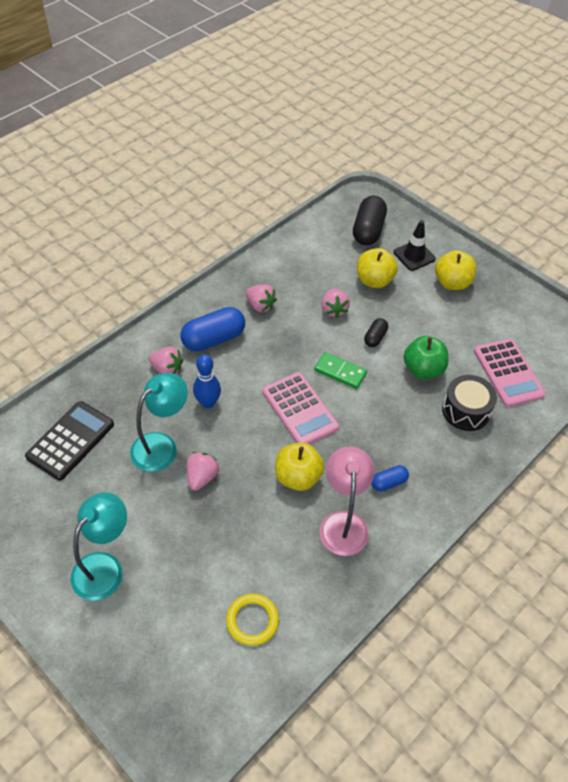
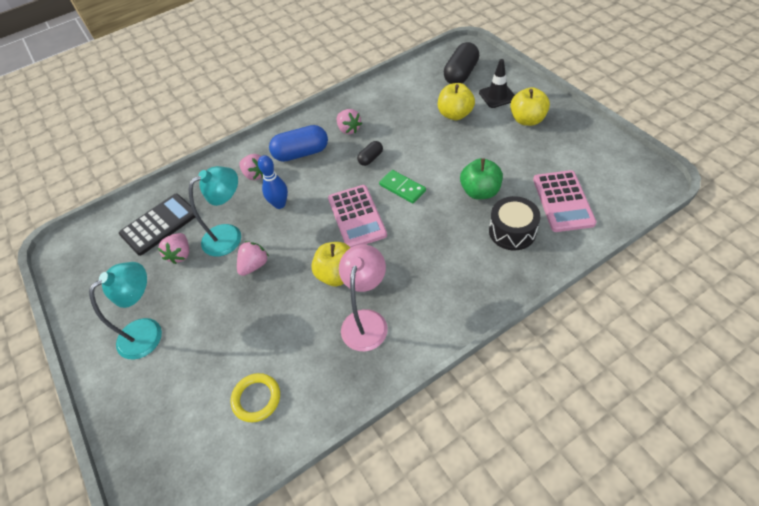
camera: 20 degrees right, 0 degrees up
pink strawberry [321,289,350,318] -> pink strawberry moved to [158,233,189,264]
black capsule [364,318,388,347] -> black capsule moved to [357,141,383,166]
blue capsule [371,465,409,492] -> none

